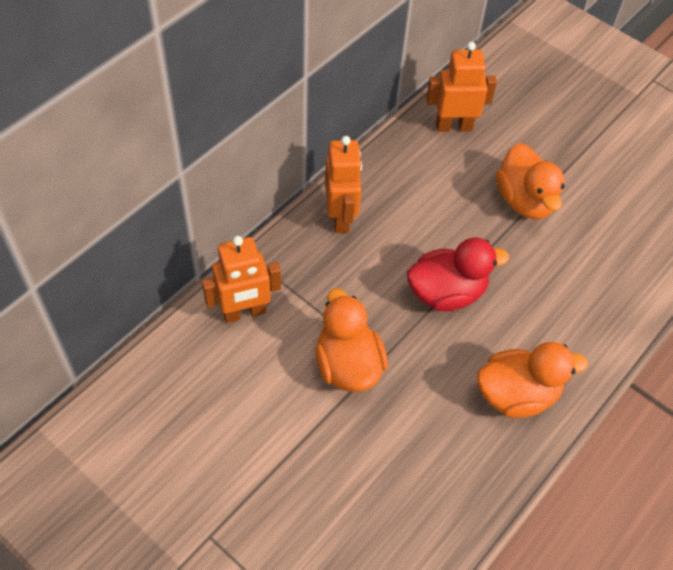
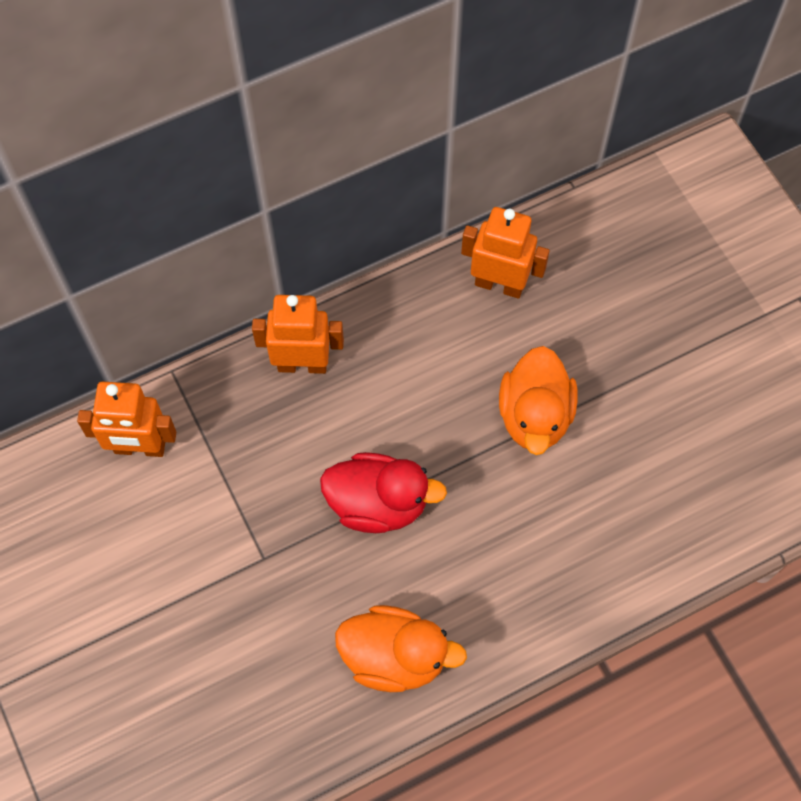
camera: 25 degrees right, 10 degrees up
orange duck [315,288,388,392] -> none
orange robot [325,136,362,233] -> orange robot turned 105 degrees counterclockwise [252,295,344,374]

